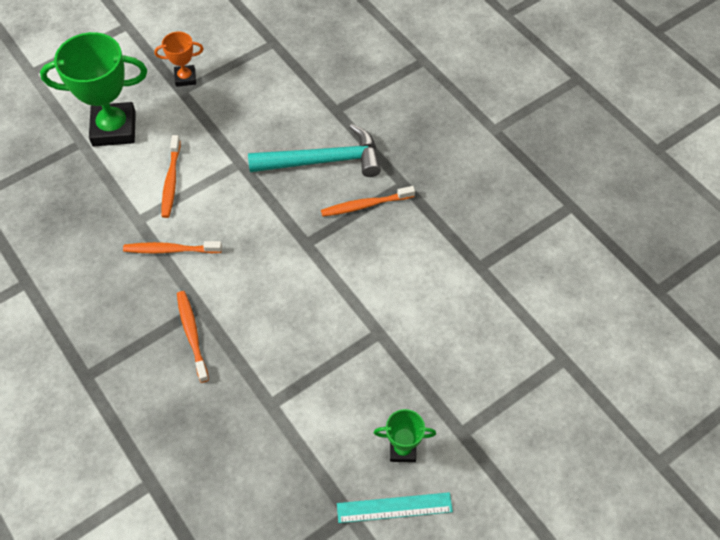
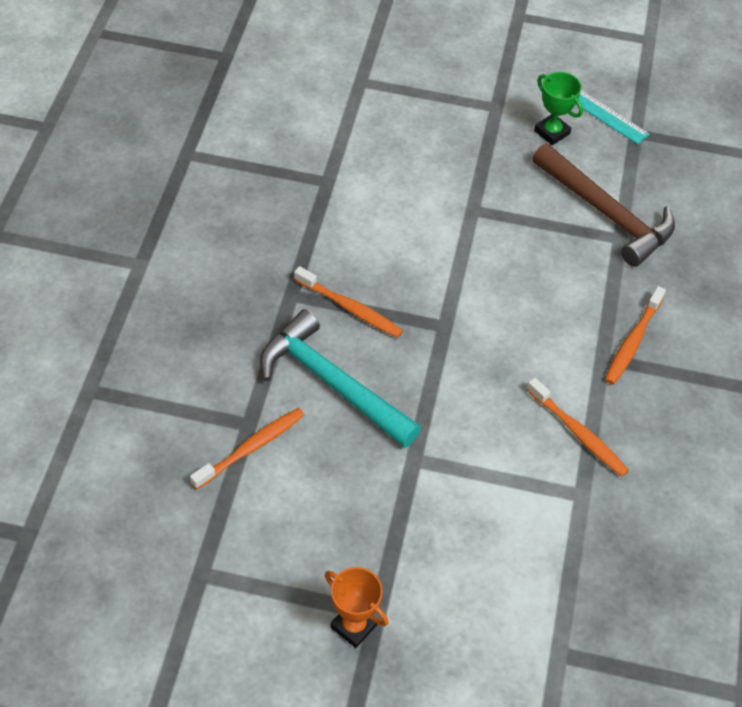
camera: 135 degrees left, 5 degrees down
green trophy [40,32,147,147] -> none
orange toothbrush [162,135,181,218] -> orange toothbrush moved to [190,408,305,489]
none -> brown hammer [532,143,675,267]

